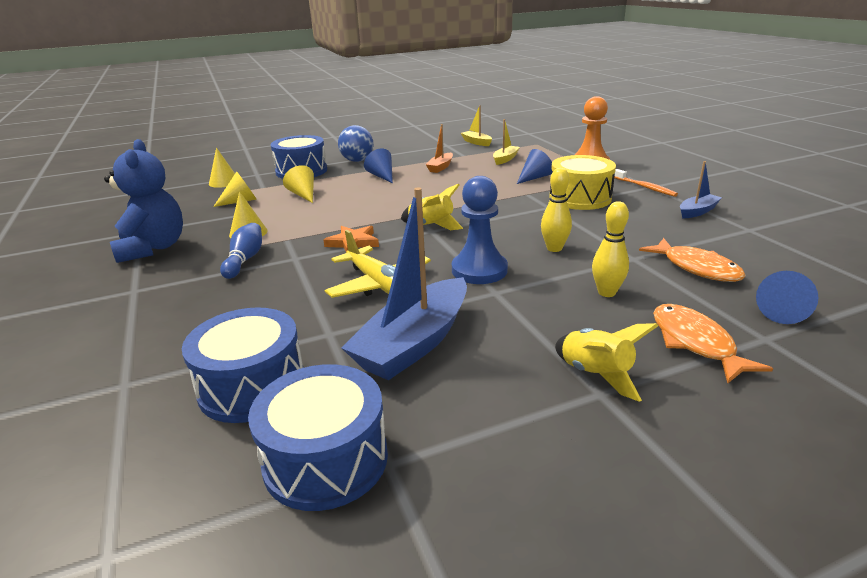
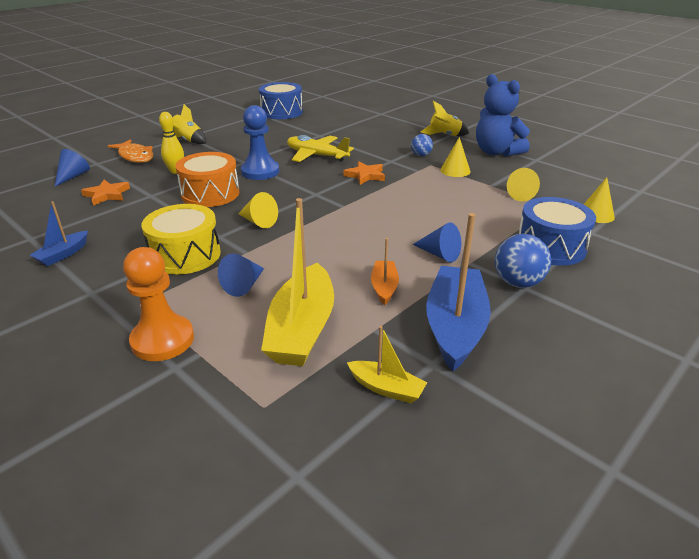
camera: 155 degrees right, 5 degrees up
blue drum [182,307,304,423] -> none
blue bowling pin [220,223,262,279] -> blue ball [411,134,433,156]
yellow cone [283,165,314,203] -> yellow cone moved to [239,192,278,228]
blue boat [342,188,467,380] -> blue boat moved to [426,213,491,372]
yellow rocket [401,184,463,230] -> yellow rocket moved to [421,101,469,136]
yellow boat [493,119,520,165] -> yellow boat [261,198,334,366], size x2.01
yellow bowling pin [541,168,572,252] -> orange drum [175,152,239,207]
orange toothbrush [614,169,678,197] -> none
orange fish [639,238,746,282] -> orange star [81,180,130,206]

